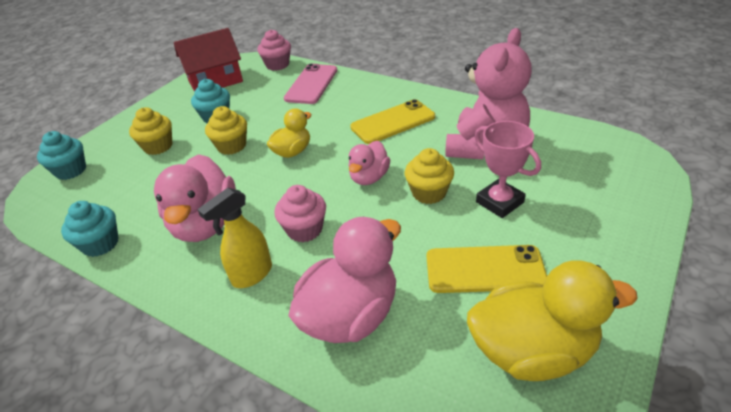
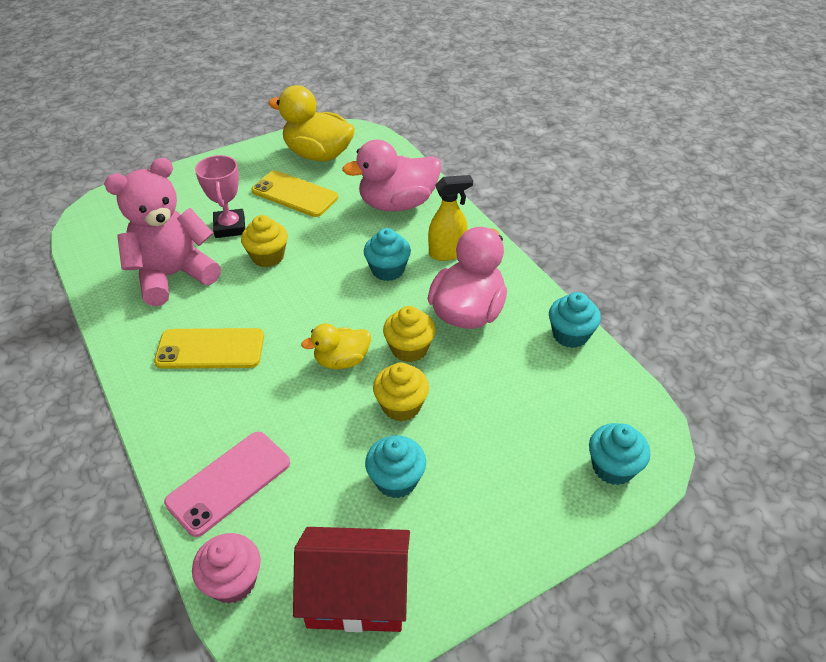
camera: 155 degrees left, 5 degrees up
yellow cupcake [129,107,172,155] -> yellow cupcake moved to [383,306,436,362]
pink cupcake [274,185,326,242] -> turquoise cupcake [364,228,411,281]
pink duck [349,141,390,185] -> none

